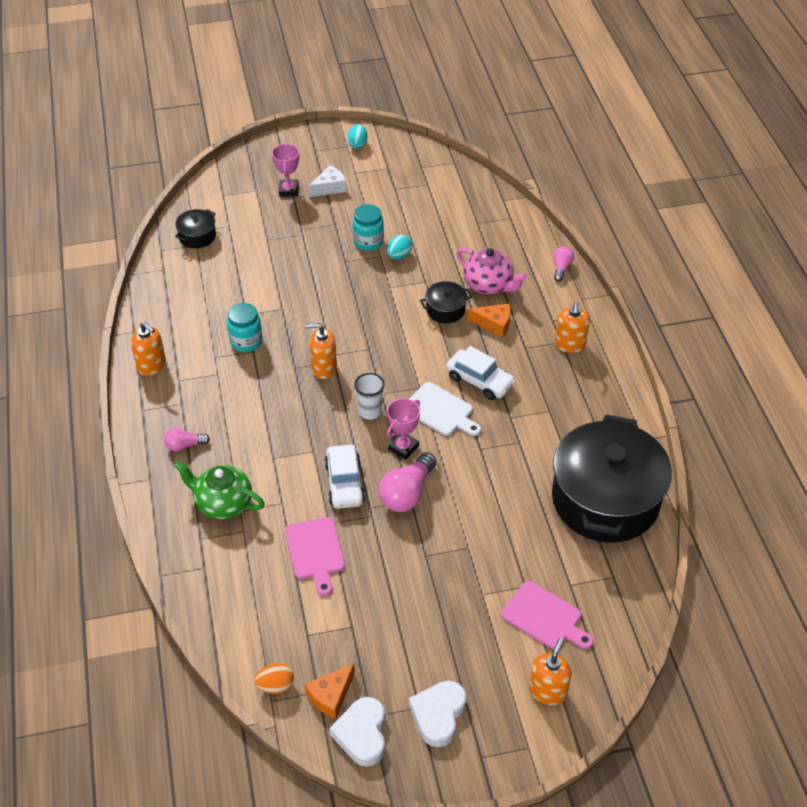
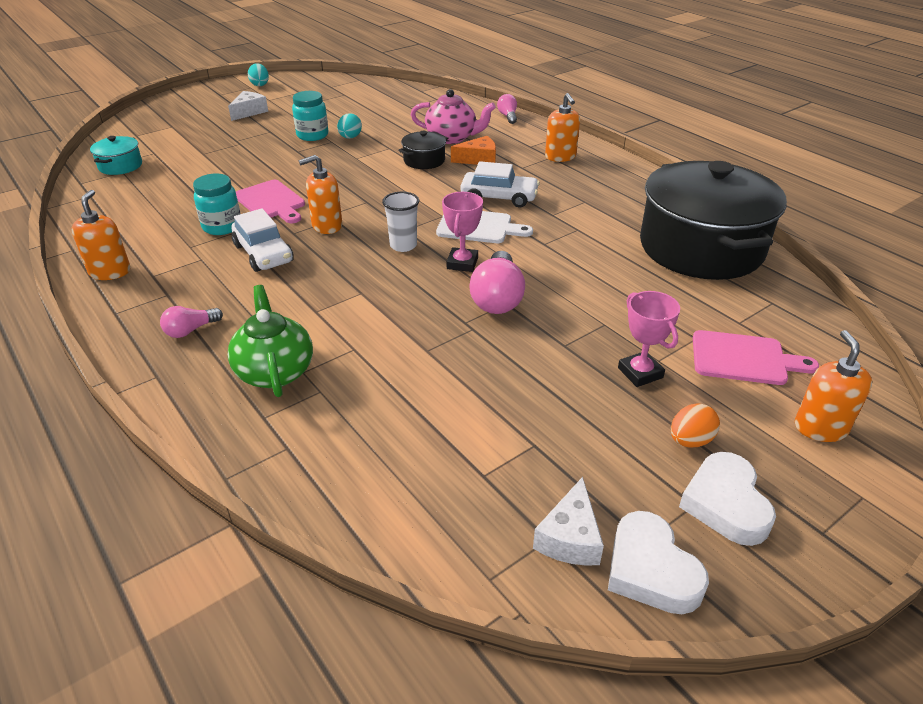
camera: 25 degrees left, 10 degrees down
orange soap dispenser [131,322,166,376] -> orange soap dispenser turned 105 degrees counterclockwise [71,190,131,280]
green teapot [174,460,265,519] -> green teapot turned 75 degrees clockwise [228,285,313,397]
black pot [175,209,216,248] -> turquoise pot [90,136,142,175]
orange egg [254,663,294,694] -> orange egg moved to [671,403,720,448]
pink trophy [272,143,299,196] -> pink trophy moved to [618,291,680,387]
pink cutting board [285,517,345,596] -> pink cutting board moved to [236,180,305,223]
orange cheese [305,664,355,719] -> white cheese [533,477,604,566]
white car [324,445,365,509] -> white car moved to [231,209,294,272]

